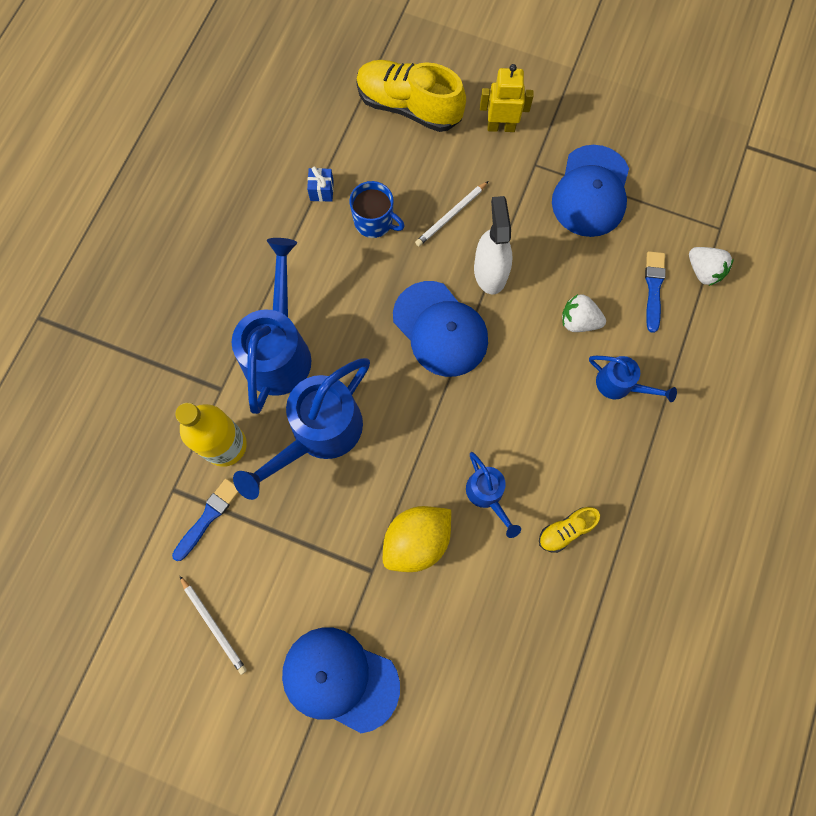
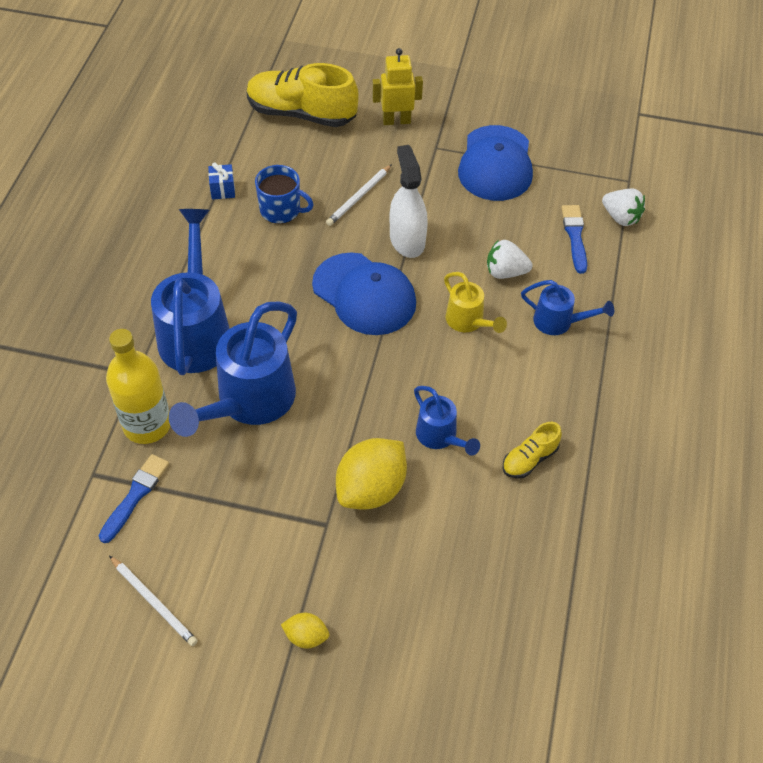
camera: 10 degrees left, 20 degrees down
blue cap [282,627,400,733] -> yellow lemon [281,613,329,648]
none -> yellow watering can [444,272,507,333]

